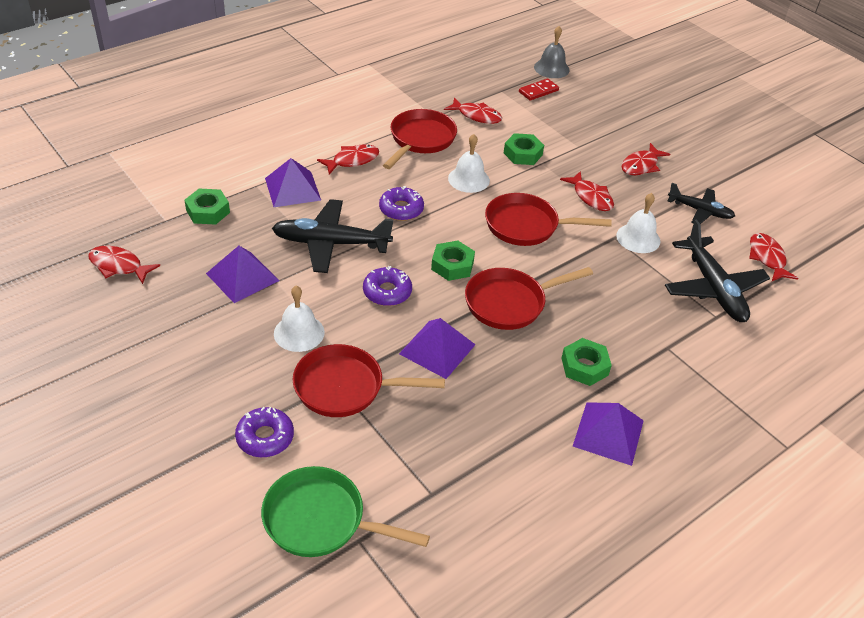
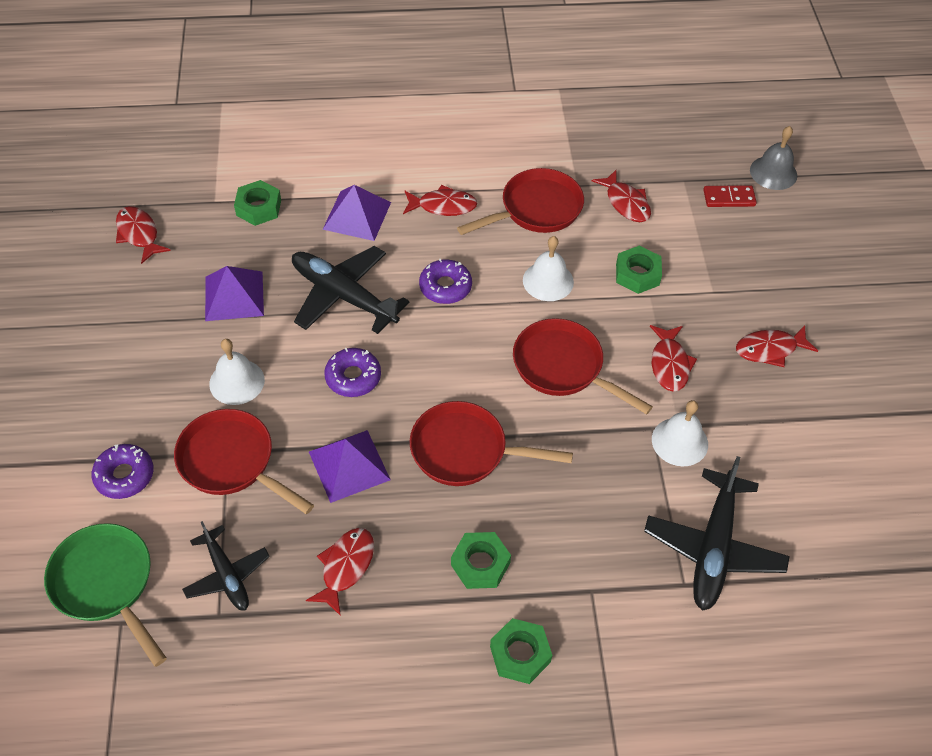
camera: 35 degrees right, 10 degrees up
green nut [431,241,475,281] -> green nut moved to [490,618,552,684]
purple pyramid [573,402,644,466] -> none
black plane [668,183,735,224] -> black plane moved to [182,521,270,611]
red fish [749,233,798,281] -> red fish moved to [306,528,374,616]

